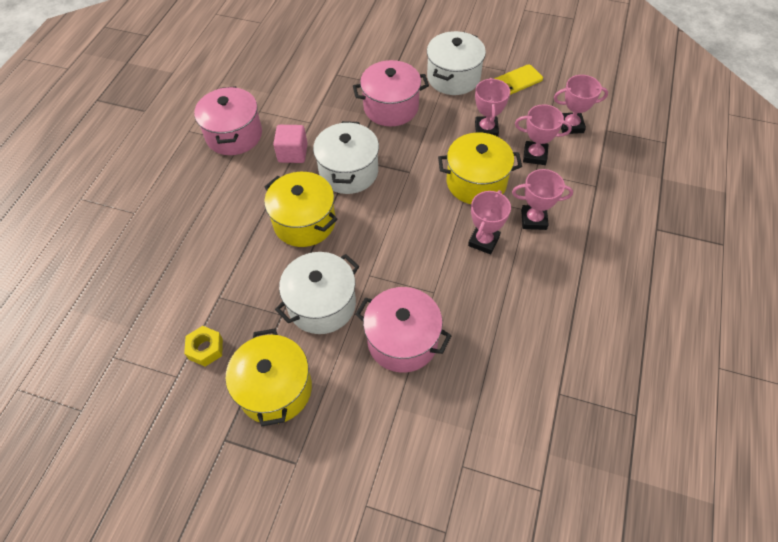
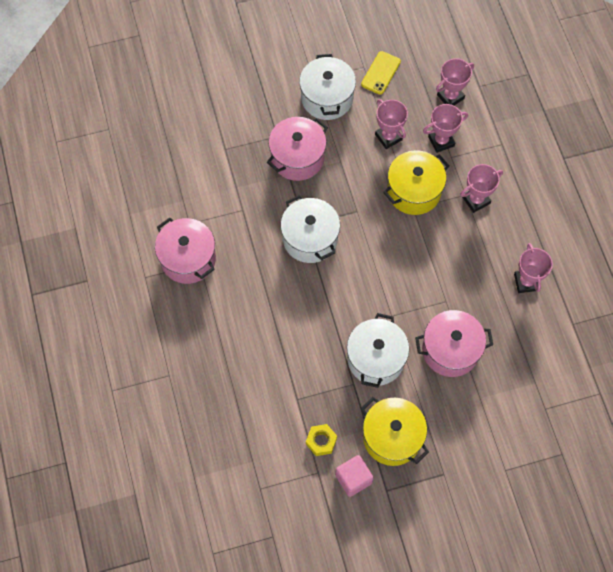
camera: 35 degrees left, 10 degrees up
yellow pot [264,172,338,247] -> none
pink cube [273,125,308,163] -> pink cube moved to [335,455,374,497]
pink trophy [468,190,511,254] -> pink trophy moved to [514,243,553,293]

